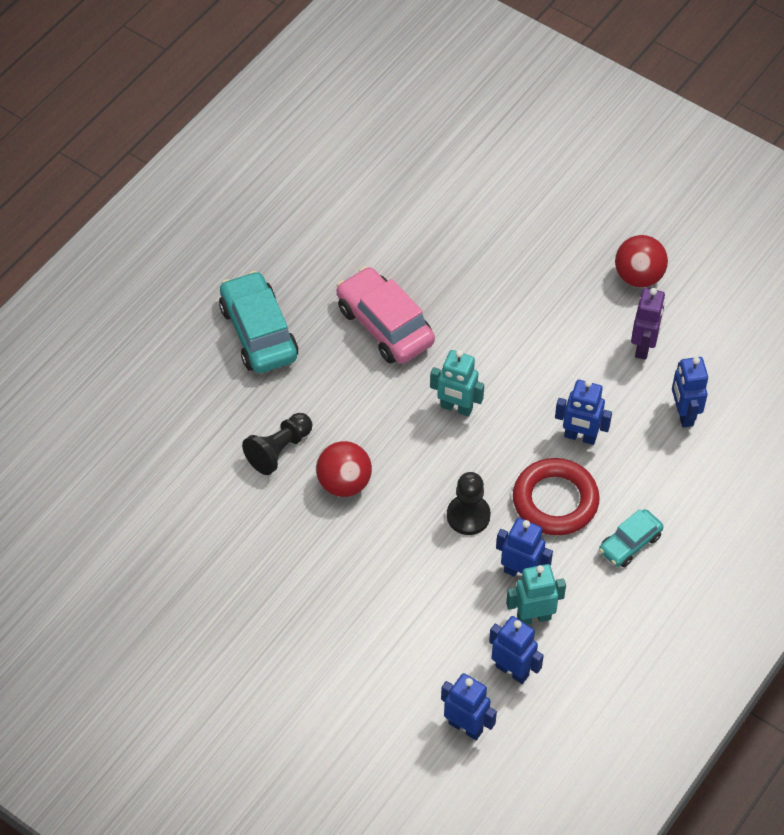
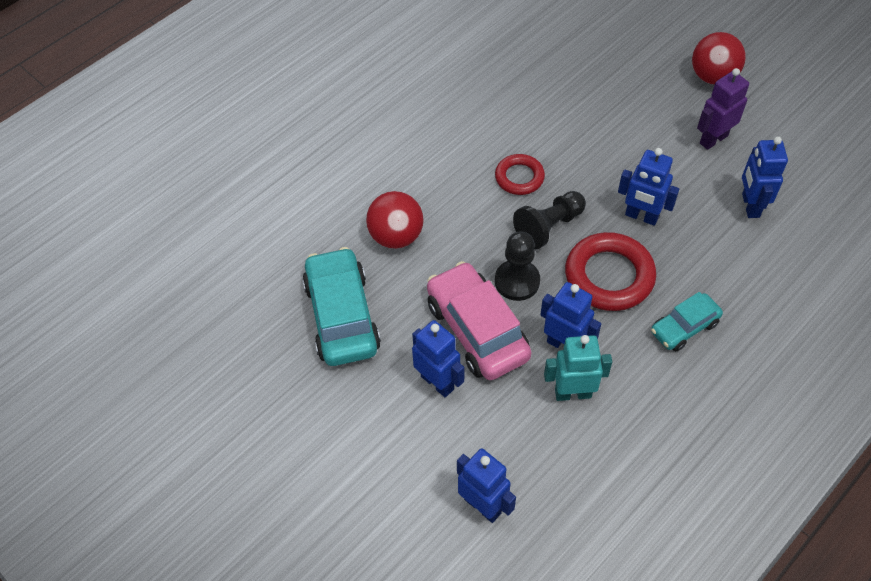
camera: 10 degrees right, 0 degrees up
turquoise car [219,271,298,373] -> turquoise car moved to [302,247,381,366]
black pawn [242,413,312,475] -> black pawn moved to [513,191,586,249]
pink car [336,267,435,364] -> pink car moved to [427,261,532,380]
turquoise robot [430,350,484,416] -> red ring [495,154,545,195]
blue robot [489,616,544,684] -> blue robot moved to [412,320,464,398]
purple robot [631,288,665,360] -> purple robot turned 150 degrees counterclockwise [697,68,749,150]

